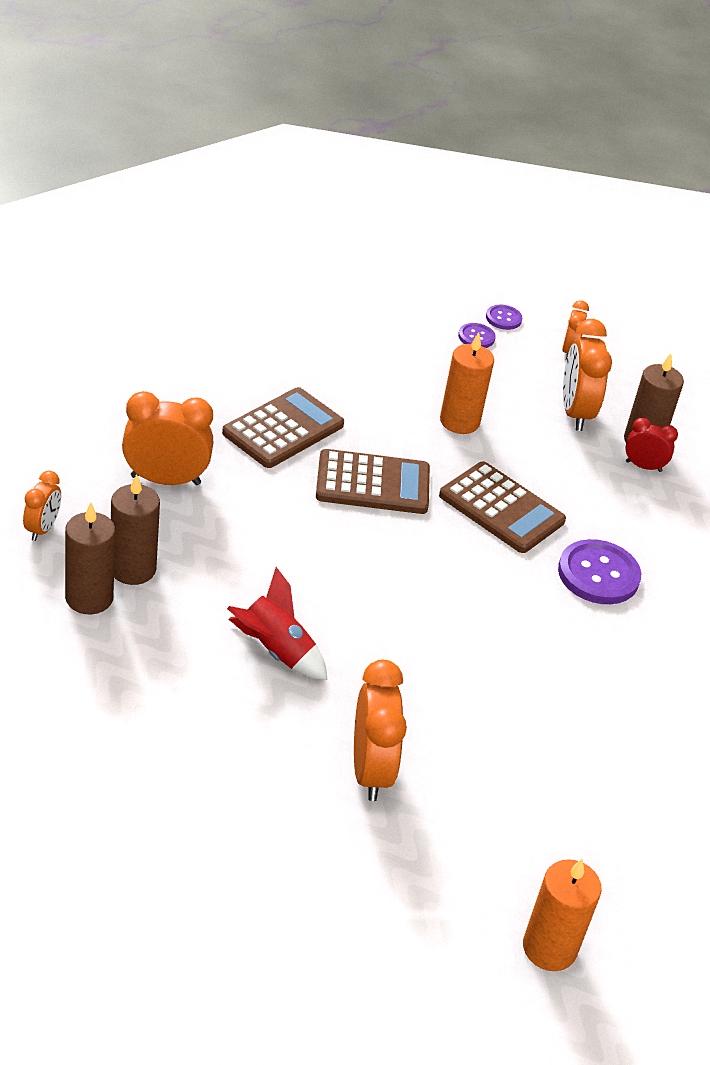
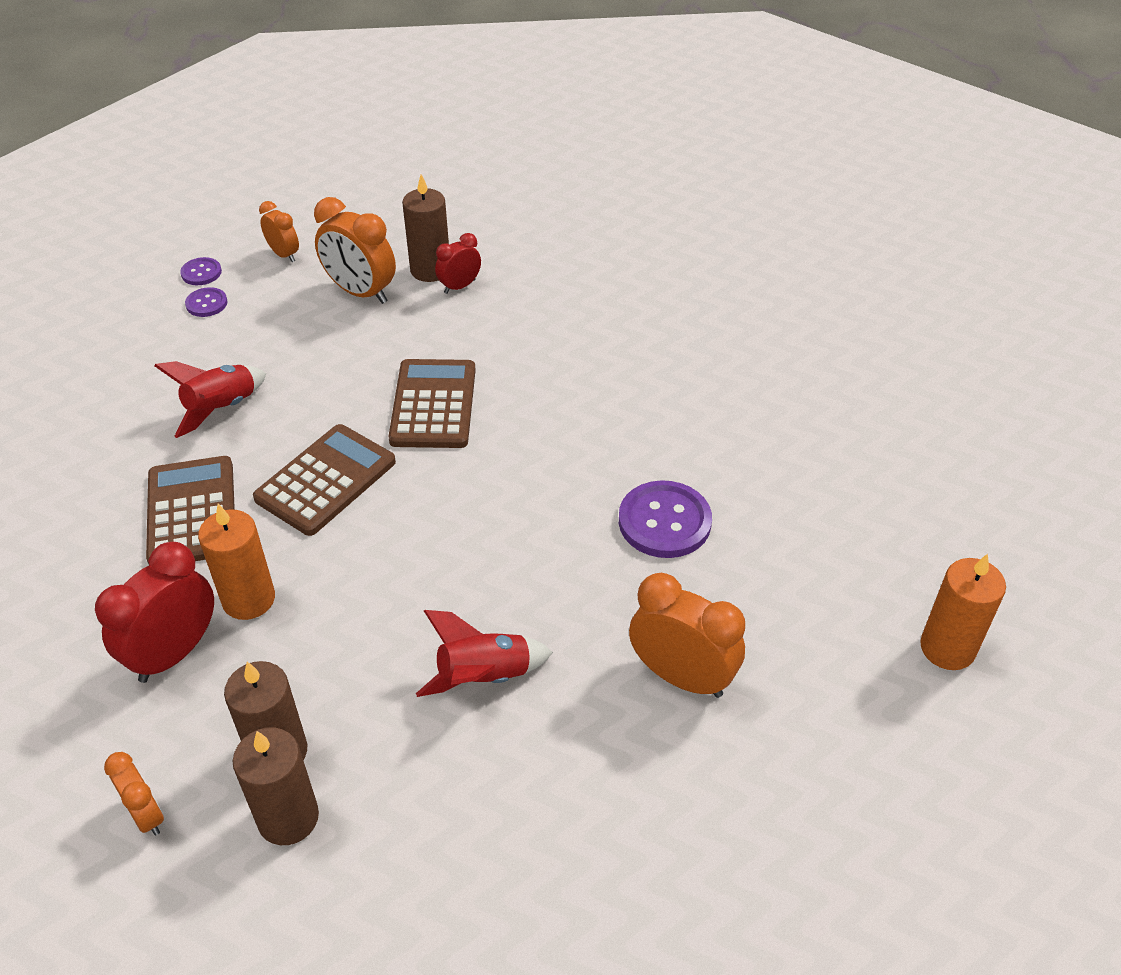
camera: 50 degrees left, 5 degrees up
orange clock [122,391,213,485] -> red clock [95,542,214,683]
brown calculator [439,461,566,553] -> brown calculator turned 75 degrees counterclockwise [388,359,476,448]
orange candle [440,332,494,434] -> orange candle moved to [198,504,275,620]
purple button [558,539,641,604] -> purple button moved to [619,480,712,558]
none -> red rocket [154,361,266,438]

